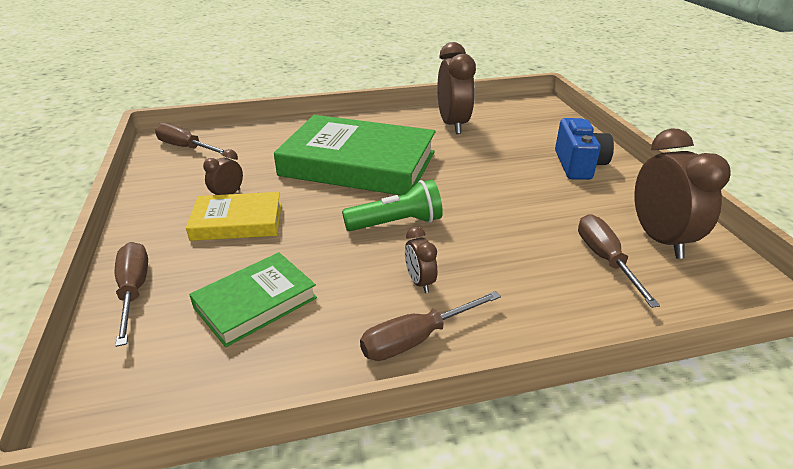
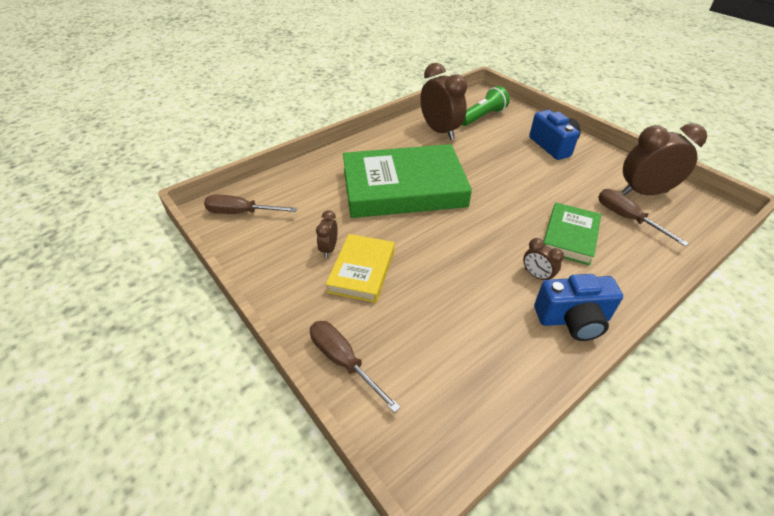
camera: 25 degrees left, 10 degrees up
yellow book [186,192,281,241] -> yellow book turned 45 degrees counterclockwise [326,234,395,303]
green book [189,252,317,347] -> green book moved to [544,203,601,266]
green flashlight [342,179,443,231] -> green flashlight moved to [462,86,510,126]
brown screwdriver [360,291,501,361] -> blue camera [534,274,623,341]
brown clock [634,128,731,259] -> brown clock turned 60 degrees counterclockwise [621,123,707,195]

